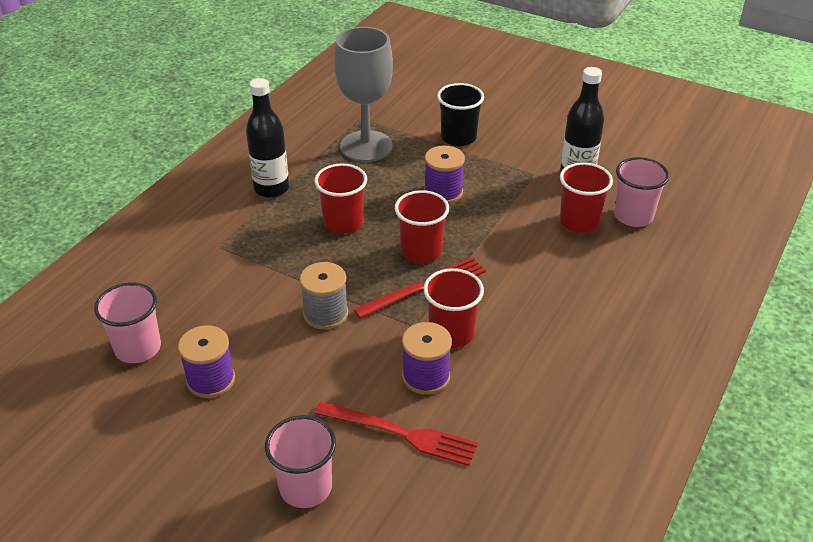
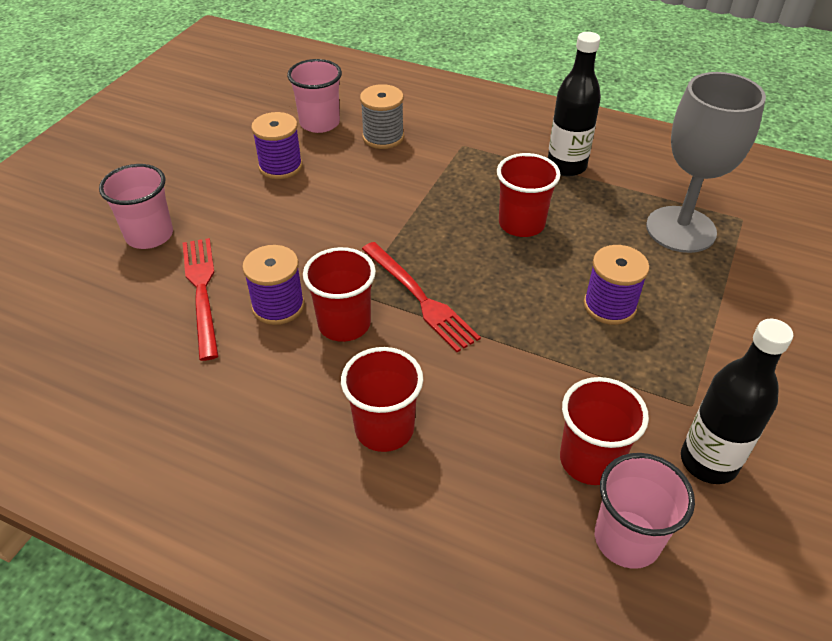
camera: 85 degrees right, 5 degrees up
grey spool [300,262,348,330] -> grey spool moved to [360,84,404,149]
red fork [314,401,478,466] -> red fork turned 150 degrees clockwise [183,238,219,361]
red cup [395,190,449,263] -> red cup moved to [341,347,423,452]
black cup [437,83,484,146] -> none

